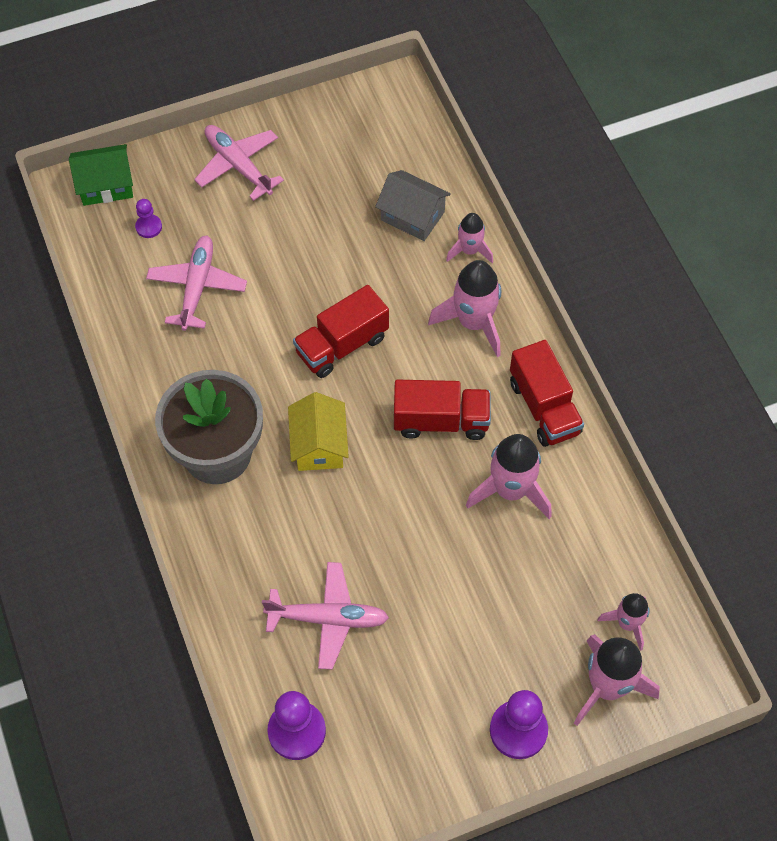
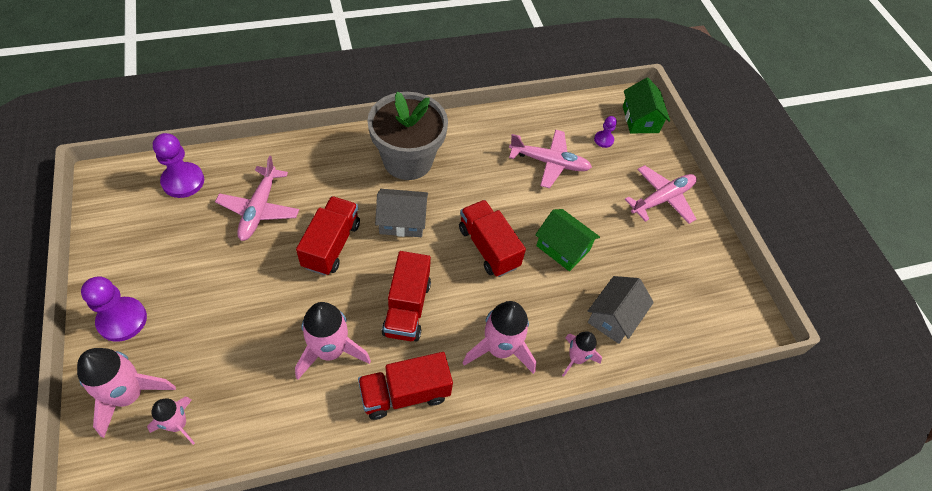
camera: 90 degrees right, 5 degrees down
yellow house [288,392,349,471] -> grey house [375,189,428,237]
none -> red truck [296,196,360,276]
none -> green house [535,209,600,271]

